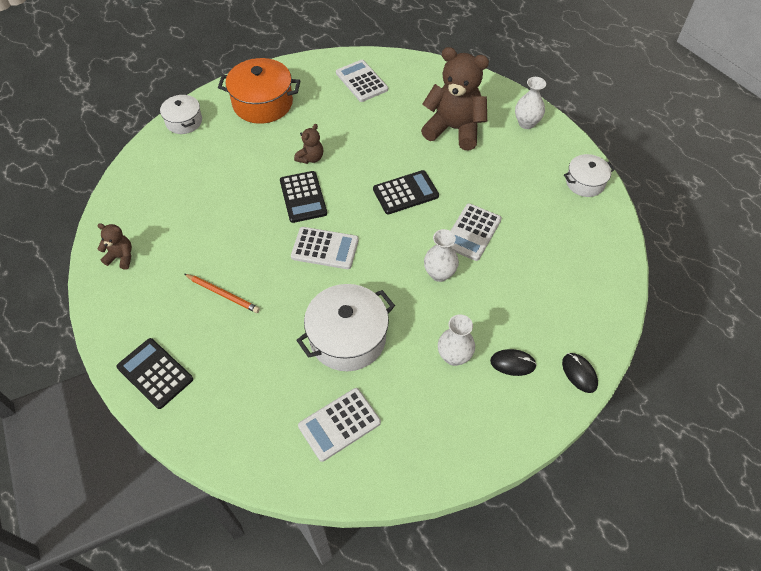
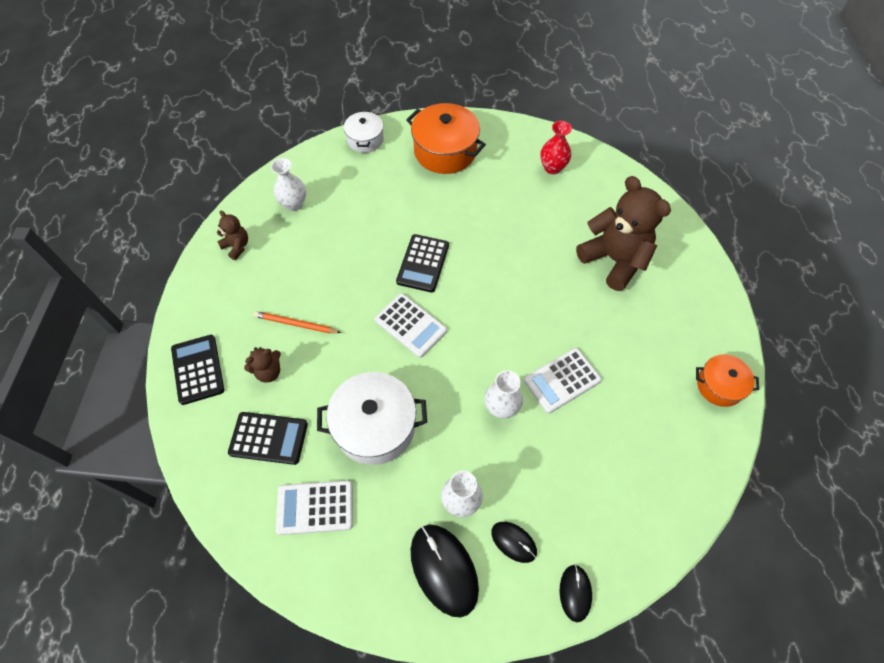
camera: 30 degrees right, 5 degrees up
orange pencil [184,274,260,313] -> orange pencil turned 135 degrees clockwise [254,311,341,333]
brown teddy bear [294,124,323,164] -> brown teddy bear moved to [244,347,281,382]
white calculator [336,60,388,102] -> red vase [540,121,572,174]
black calculator [373,170,439,215] -> black calculator moved to [228,412,308,465]
white vase [515,77,546,129] -> white vase moved to [271,158,306,211]
white pot [564,154,615,197] -> orange pot [696,354,759,407]
none -> black mouse [411,525,479,617]

